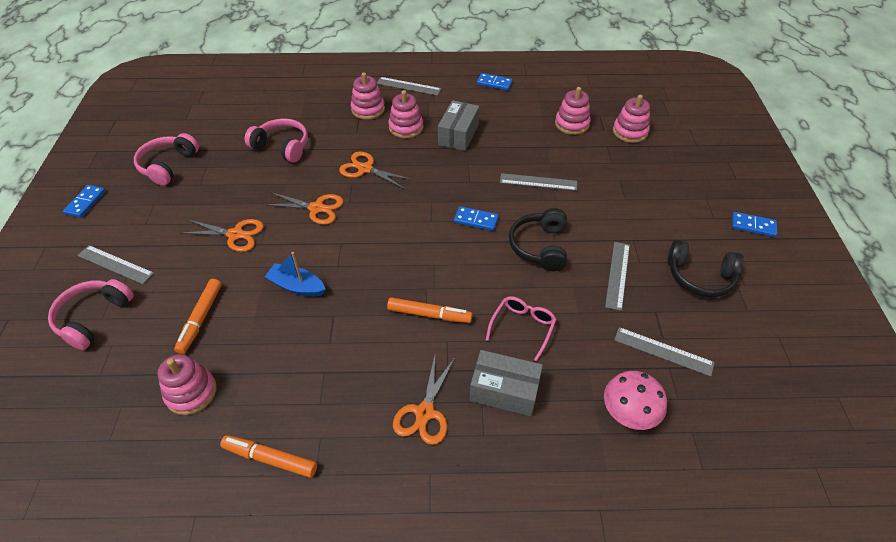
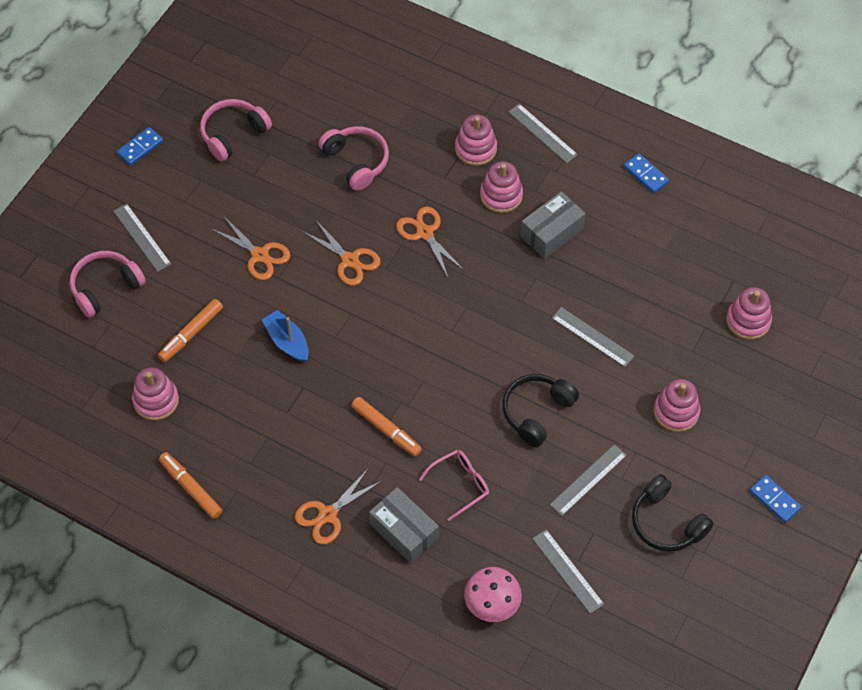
camera: 30 degrees right, 10 degrees up
blue domino [454,206,498,231] -> none
pink stacking toy [555,87,591,135] -> pink stacking toy moved to [654,379,701,432]

